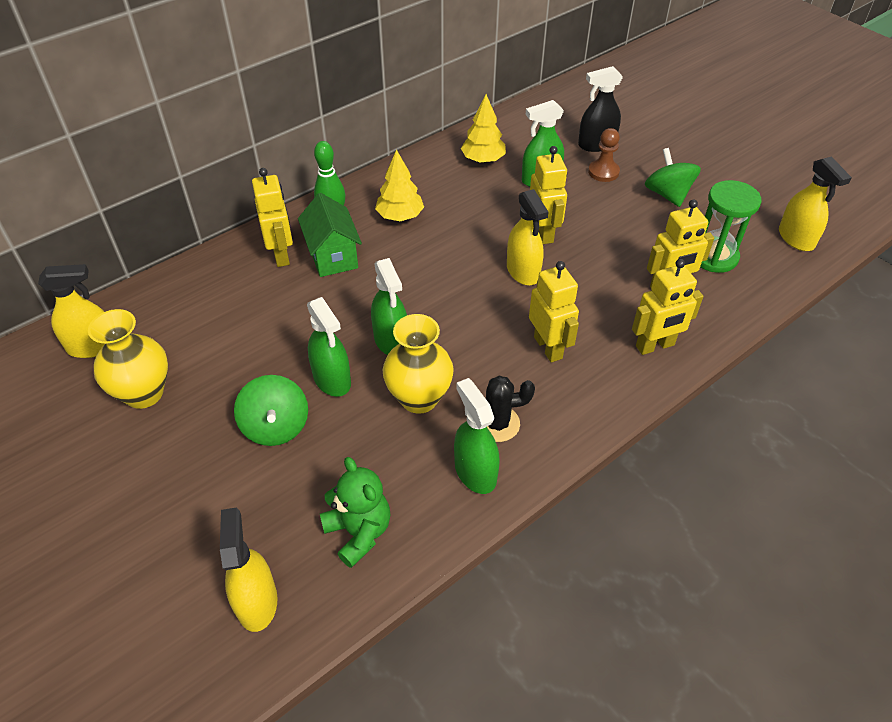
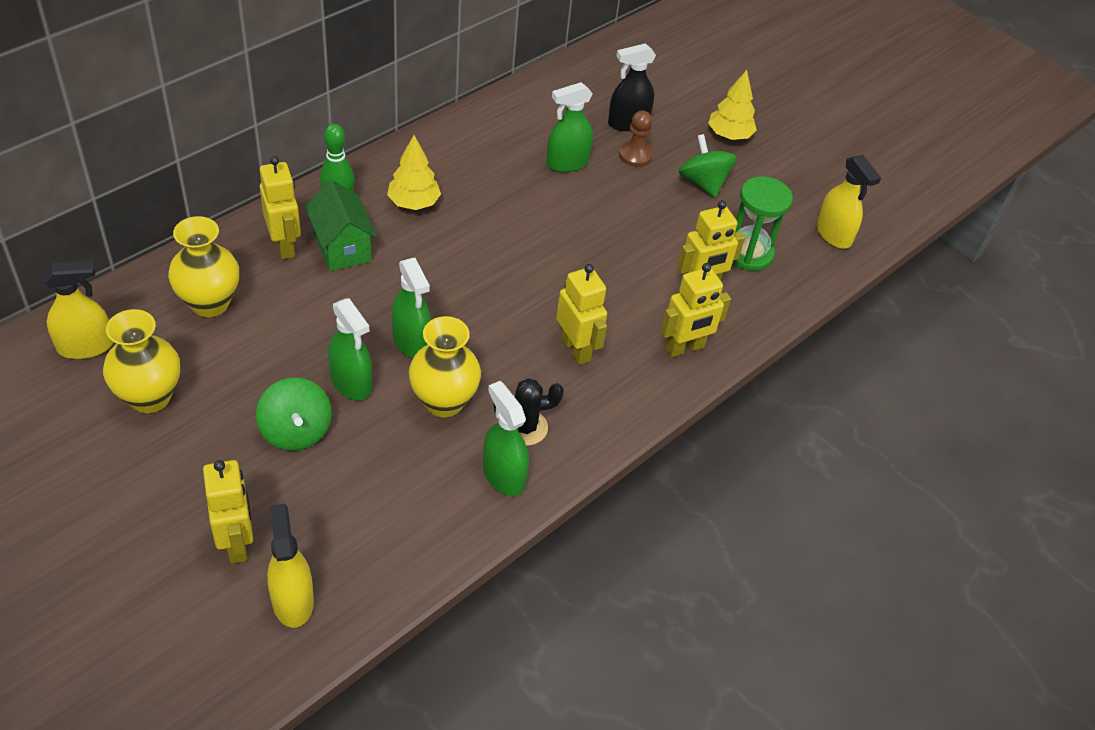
camera: 10 degrees left, 0 degrees up
green teddy bear [320,457,390,568] -> none
yellow tree [461,94,506,163] -> yellow tree moved to [708,70,757,140]
yellow spray bottle [507,189,549,285] -> none
yellow robot [530,146,567,244] -> yellow robot moved to [203,460,253,564]
none -> yellow vase [168,216,239,317]

